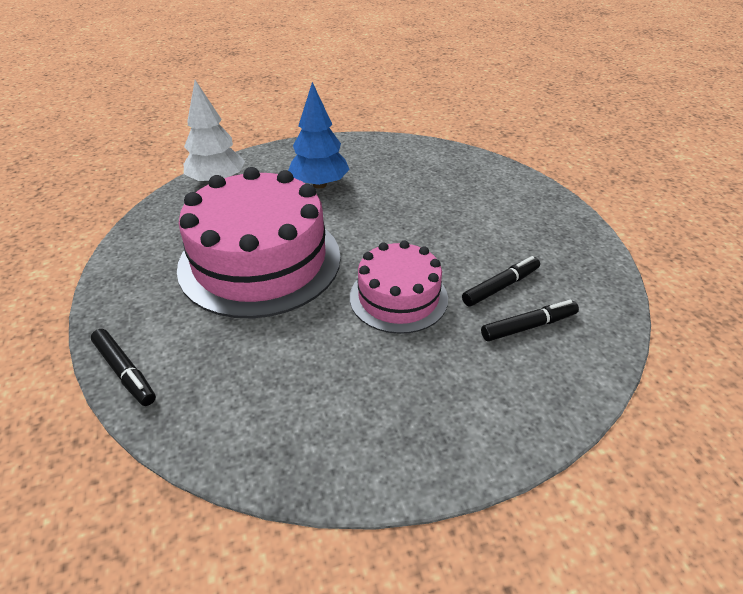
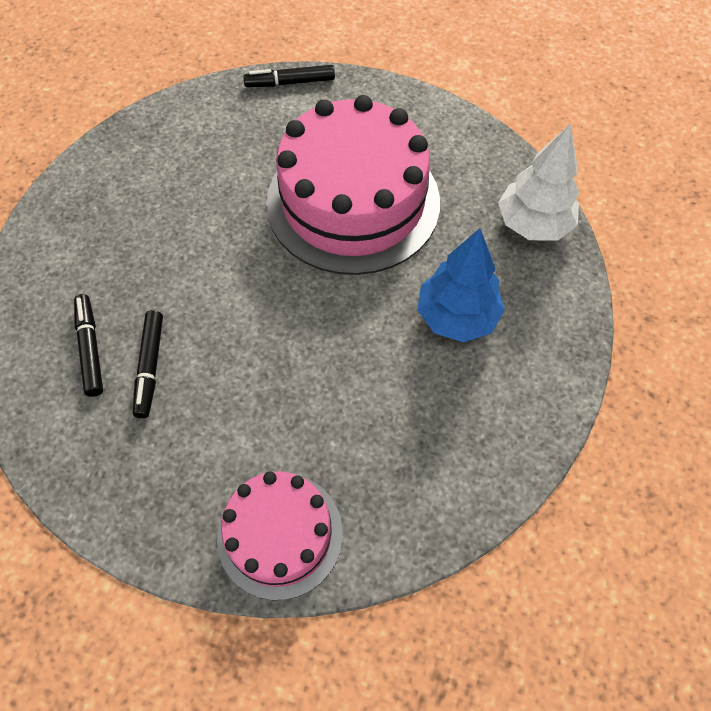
camera: 125 degrees right, 20 degrees up
pink cake [350,240,448,334] -> pink cake moved to [217,471,343,600]
black marker [481,300,579,342] -> black marker turned 150 degrees clockwise [74,294,103,397]

